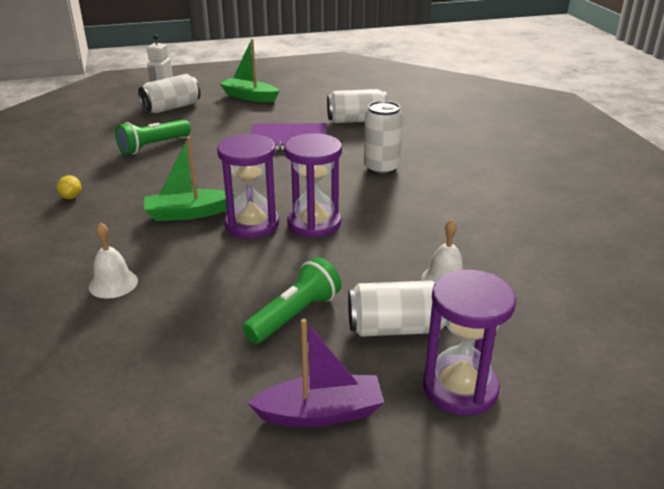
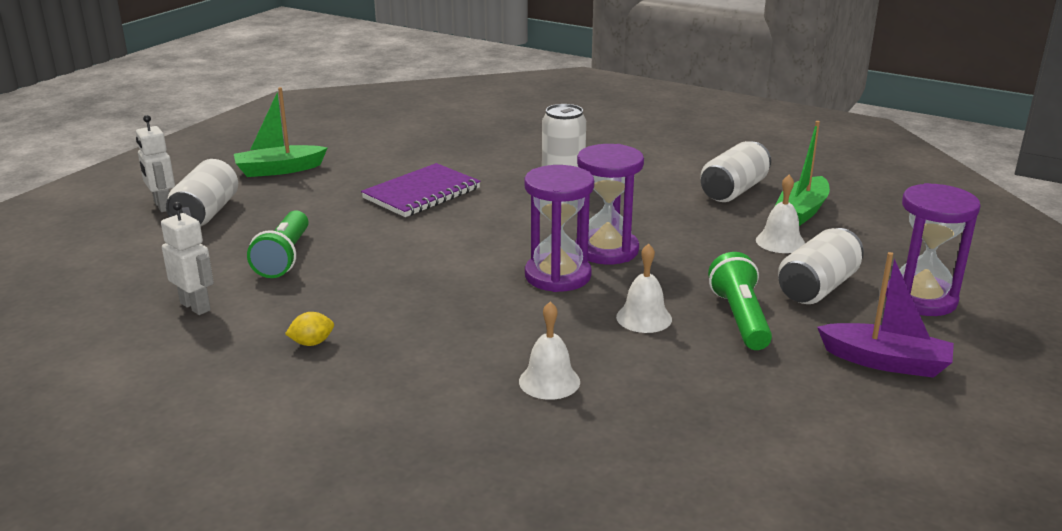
camera: 45 degrees left, 5 degrees down
yellow lemon [57,175,82,199] -> yellow lemon turned 60 degrees counterclockwise [285,312,334,346]
green boat [144,136,235,221] -> green boat moved to [775,121,830,226]
purple boat [248,319,384,427] -> purple boat turned 75 degrees clockwise [817,252,954,378]
white can [327,89,388,123] -> white can moved to [700,141,771,202]
none -> white robot [161,202,214,315]
none -> white bell [616,243,672,333]

